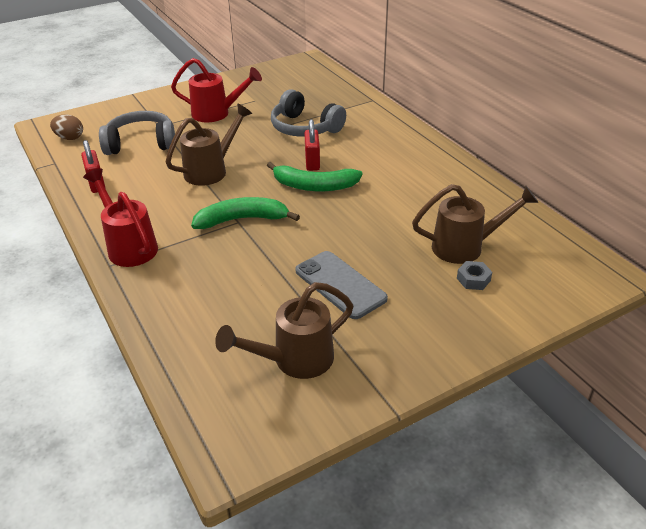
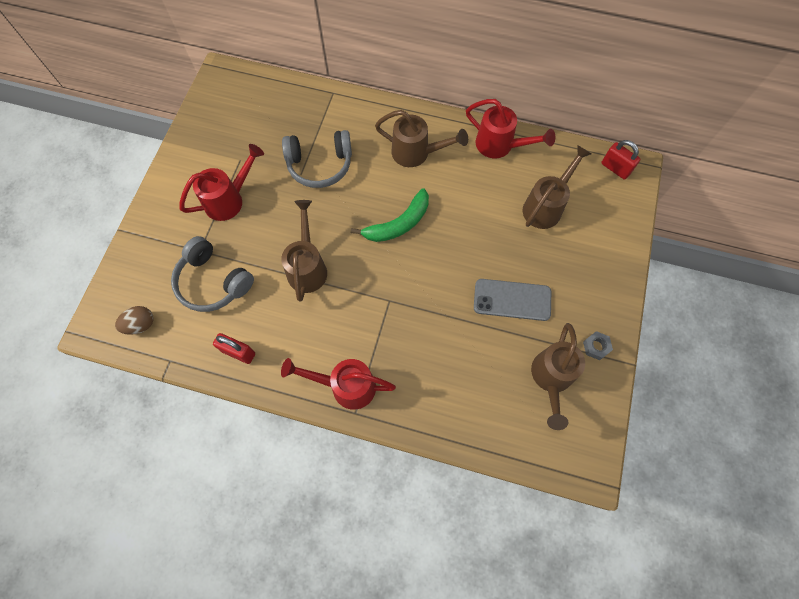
camera: 45 degrees left, 30 degrees up
grey headphones [99,111,175,155] -> grey headphones turned 90 degrees counterclockwise [171,236,254,312]
green banana [191,197,300,229] -> none
red padlock [304,119,320,171] -> red padlock moved to [601,140,641,179]
grey nut [457,261,492,290] -> grey nut moved to [583,331,613,360]
none -> brown watering can [375,110,468,167]
none -> red watering can [466,99,555,158]

